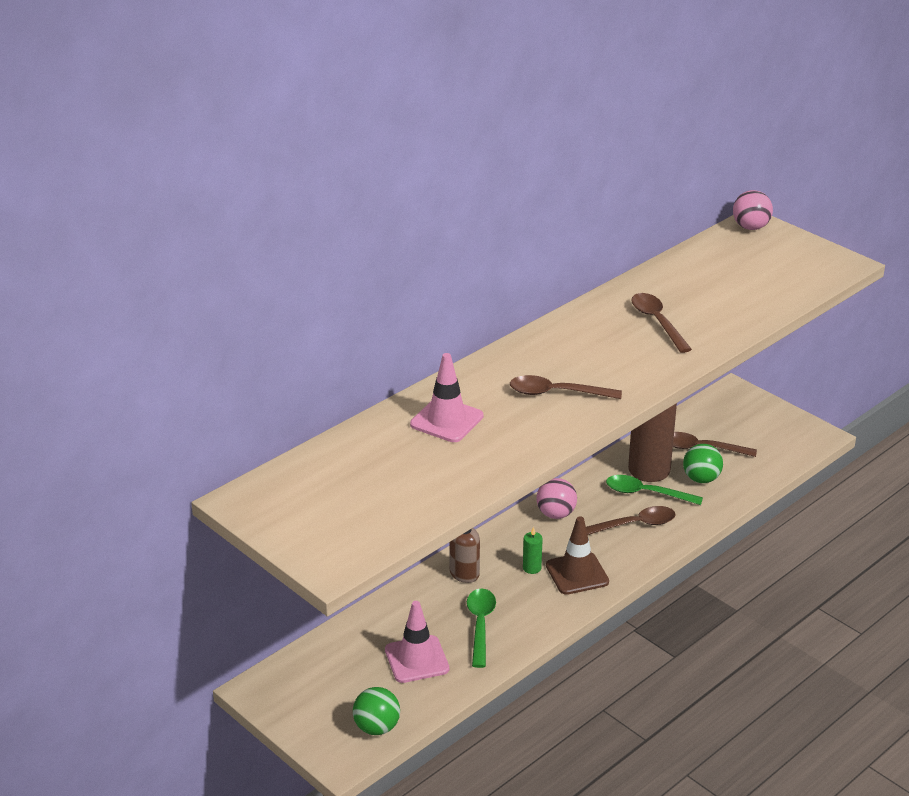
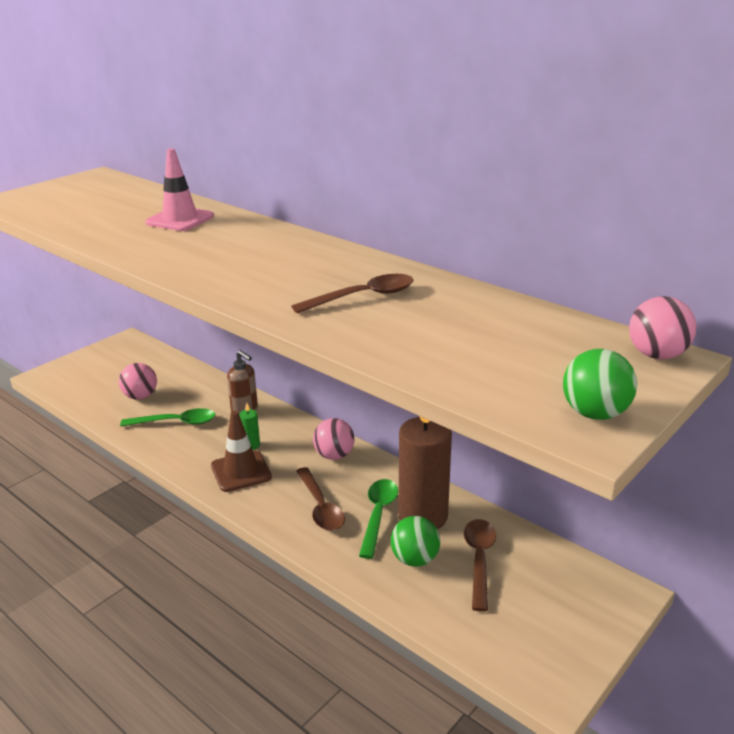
camera: 85 degrees right, 5 degrees down
green ball [353,687,400,735] -> green ball moved to [563,349,637,420]
pink traffic cone [385,601,449,683] -> pink ball [119,363,157,400]
brown spoon [510,375,622,399] -> none

